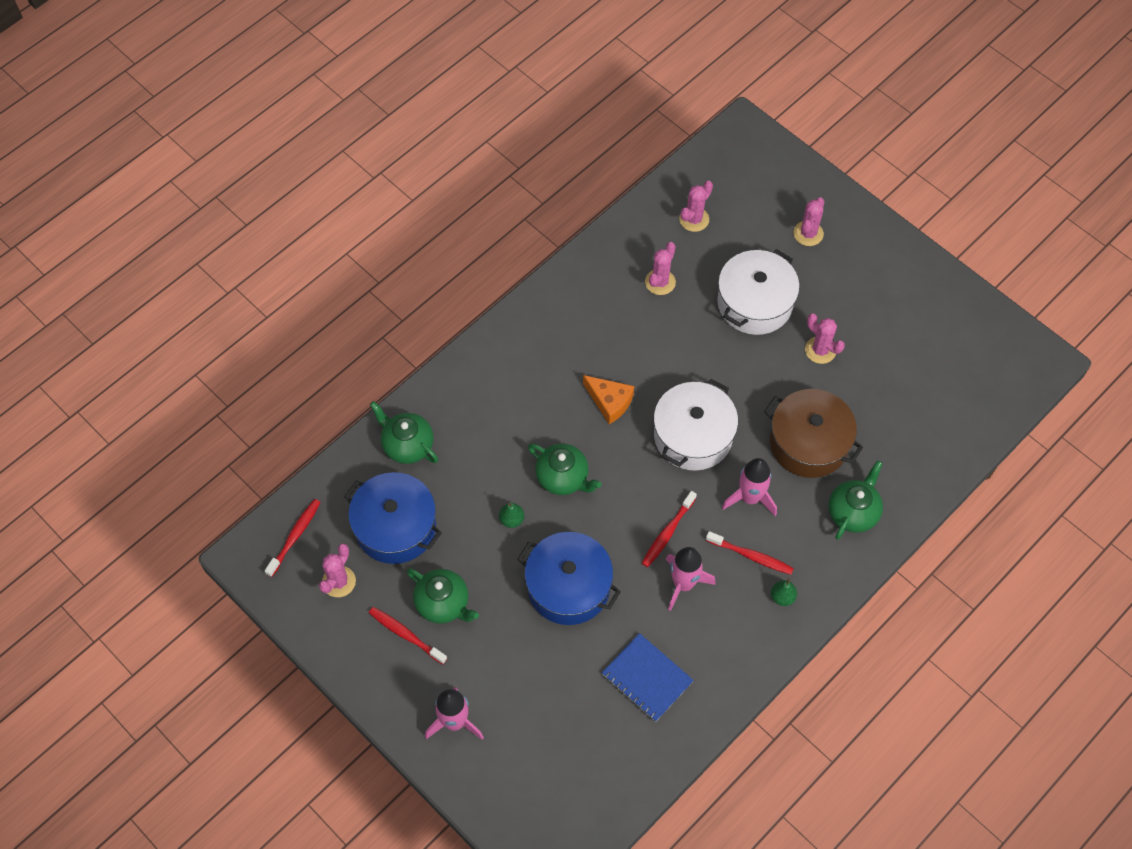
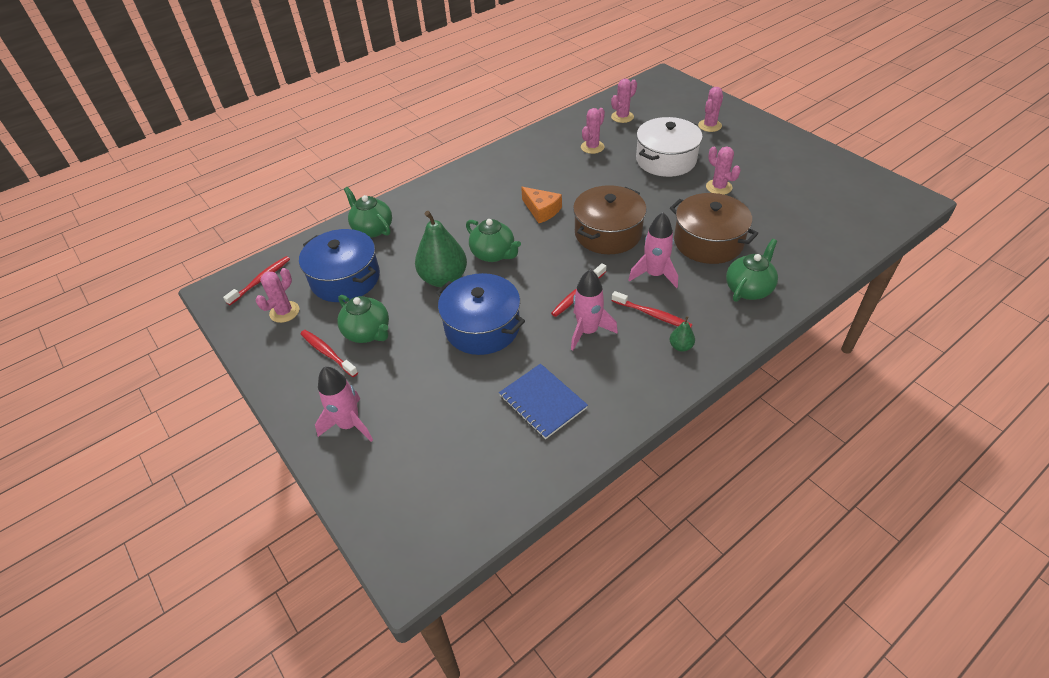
camera: 10 degrees right, 15 degrees down
green pear [499,503,524,528] -> green pear [415,211,467,287], size x2.29
white pot [654,379,738,471] -> brown pot [573,185,647,254]

